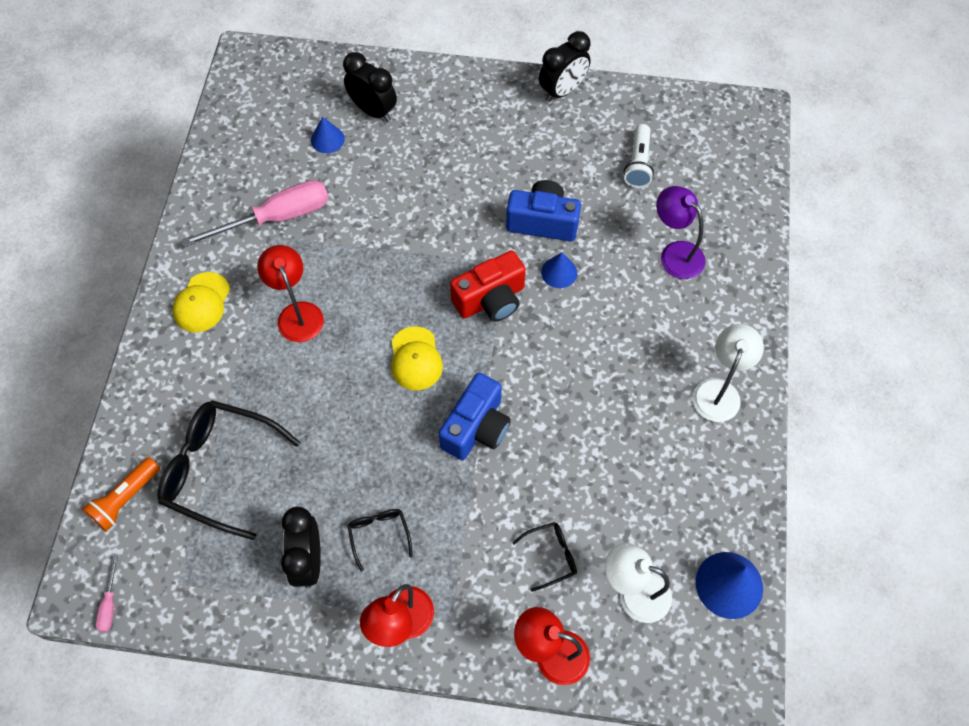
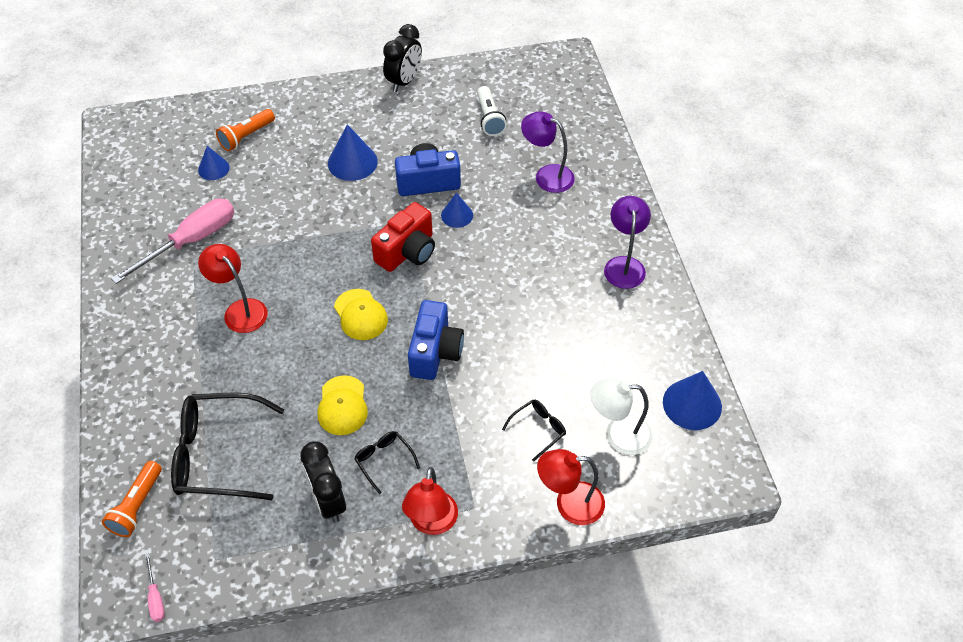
camera: 20 degrees left, 10 degrees down
yellow cap [172,272,230,332] -> yellow cap moved to [317,375,368,435]
black clock [343,52,397,122] -> orange flashlight [216,109,275,151]
white lamp [693,324,764,422] -> purple lamp [604,196,651,289]
none -> blue cone [328,124,378,181]

